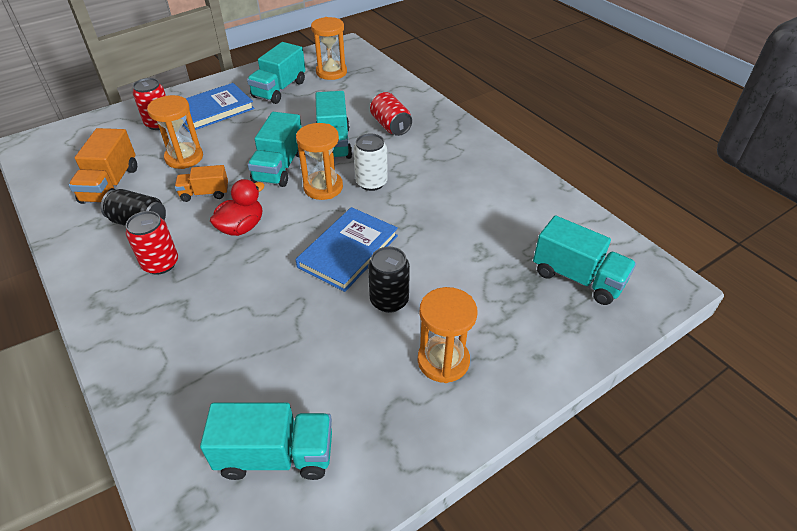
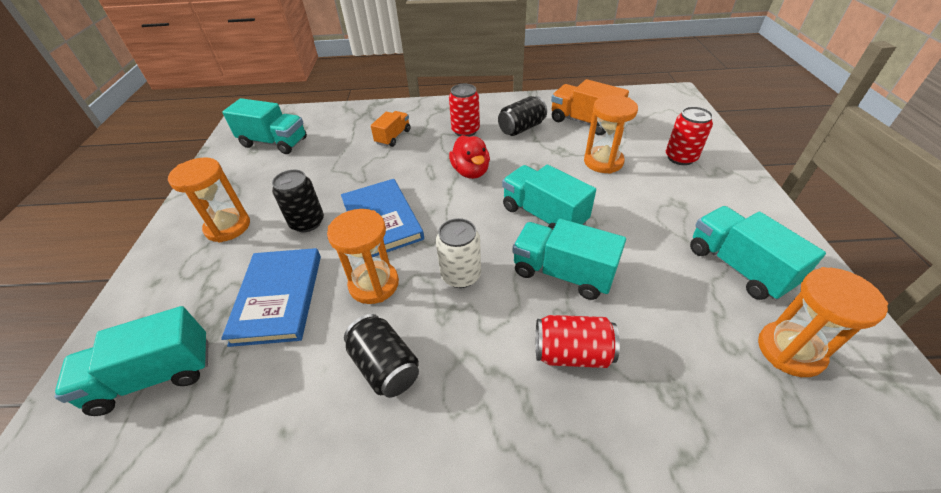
camera: 125 degrees right, 0 degrees up
orange truck [175,165,228,202] -> orange truck moved to [371,111,410,147]
blue book [183,83,254,132] -> blue book moved to [221,248,321,347]
turquoise truck [200,403,332,480] -> turquoise truck turned 105 degrees counterclockwise [222,98,307,154]
orange hourglass [296,123,343,200] -> orange hourglass moved to [327,209,399,304]
none -> black can [344,314,419,398]

